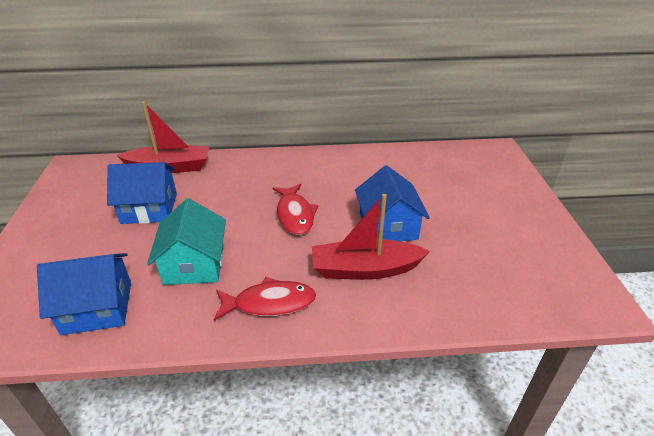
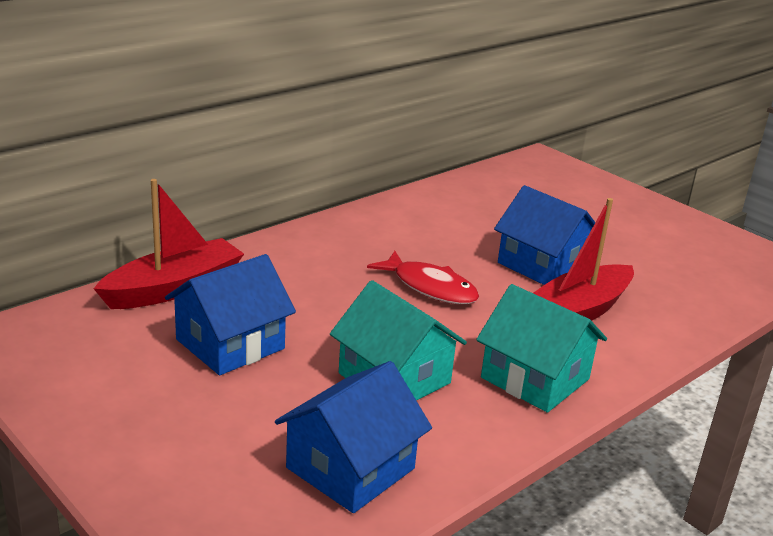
camera: 40 degrees left, 10 degrees down
red fish [214,277,316,321] -> turquoise house [476,284,607,413]

